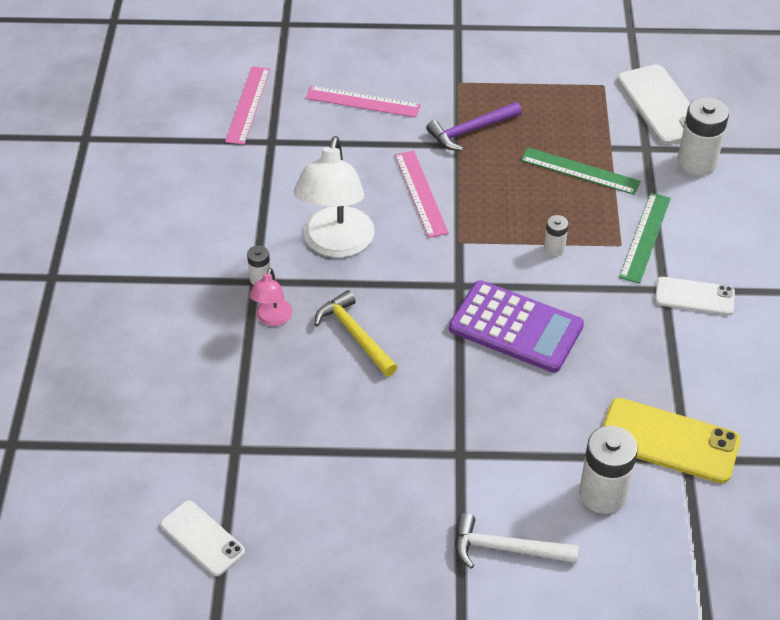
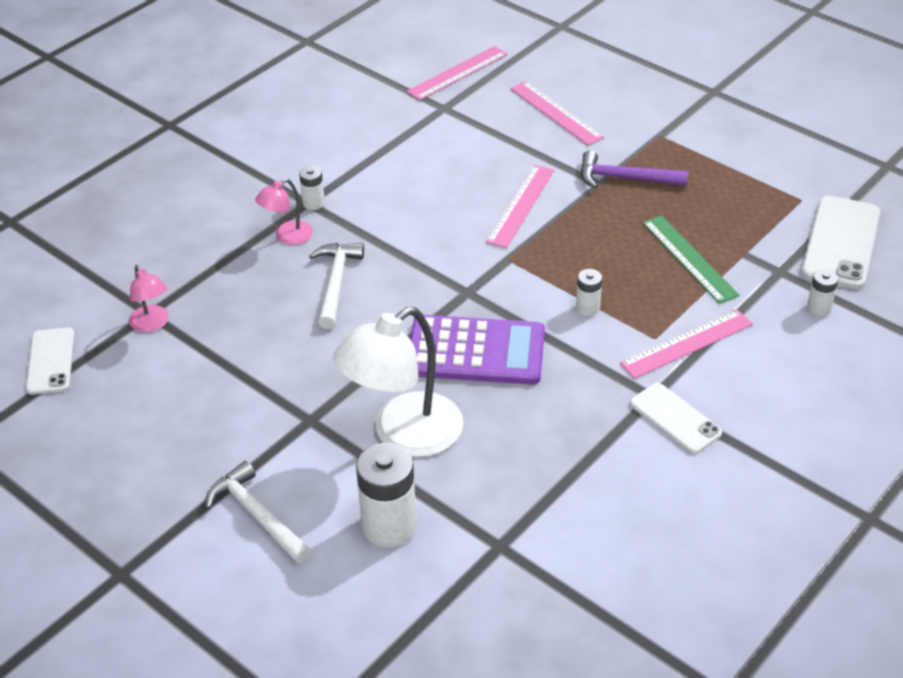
camera: 40 degrees right, 5 degrees down
white lamp [294,136,374,258] -> white lamp moved to [333,307,463,457]
yellow hammer [314,290,398,377] -> white hammer [309,243,364,329]
purple calculator [449,280,584,373] -> purple calculator turned 60 degrees counterclockwise [410,315,545,385]
yellow phone [603,398,741,483] -> none
green ruler [619,193,671,283] -> pink ruler [620,310,753,379]
white battery [678,97,729,176] -> white battery [807,269,839,317], size x0.51
none -> pink lamp [129,265,169,333]

